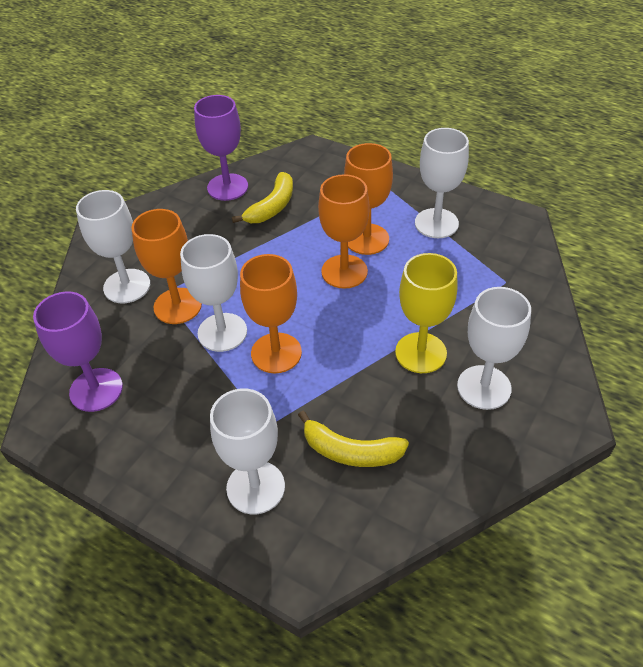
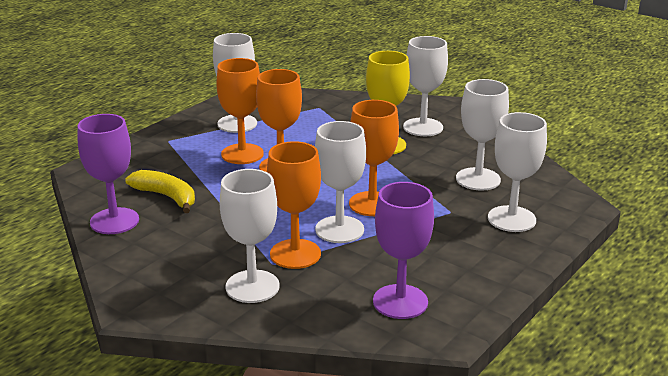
camera: 85 degrees left, 20 degrees down
yellow banana [298,411,409,467] -> white goblet [456,79,509,191]

